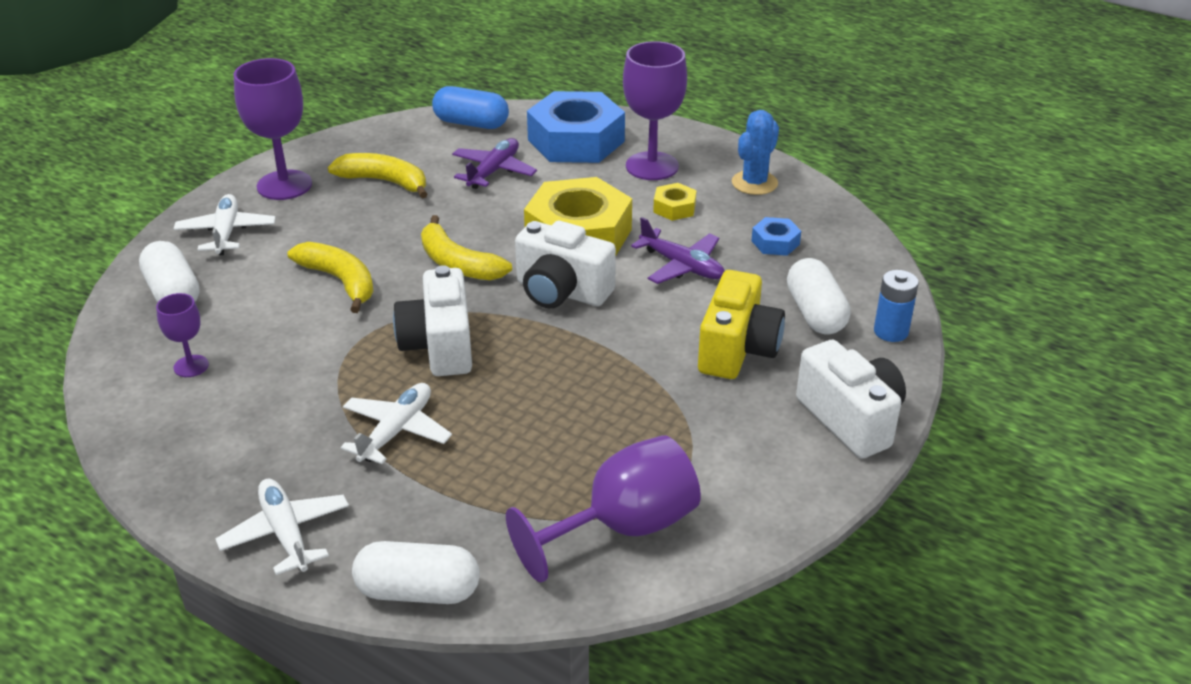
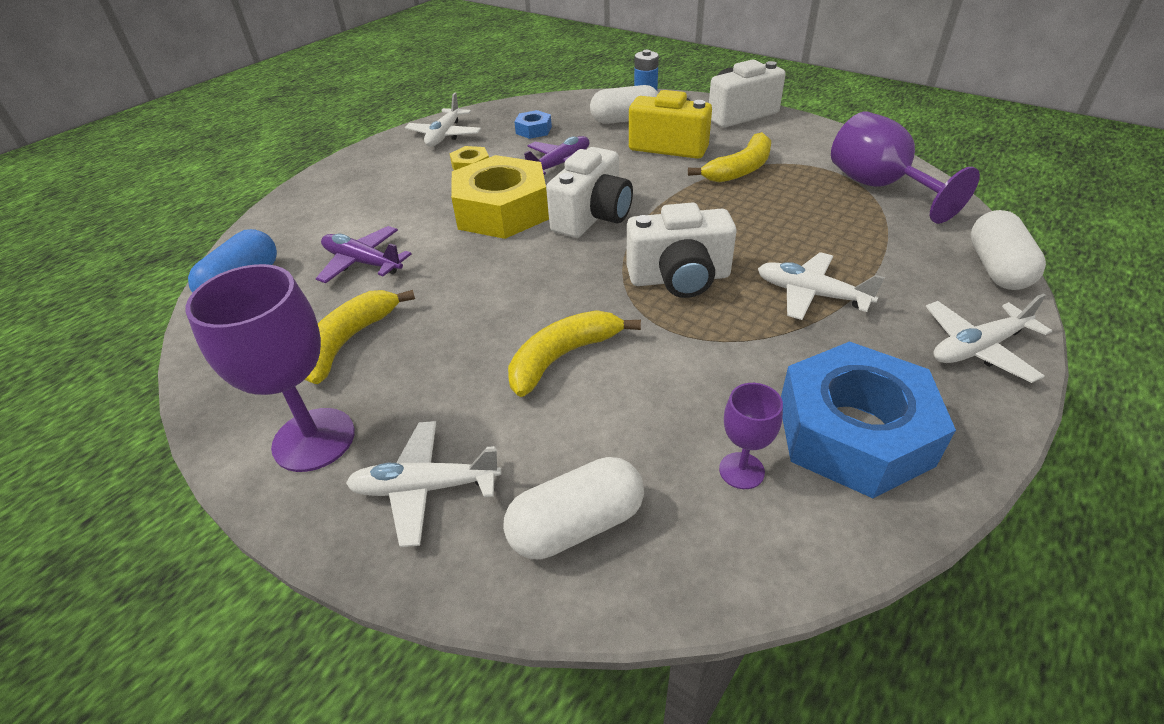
camera: 85 degrees left, 5 degrees up
yellow banana [421,215,512,281] -> yellow banana moved to [688,132,771,183]
blue nut [527,91,625,163] -> blue nut moved to [781,341,956,498]
purple goblet [623,41,687,180] -> none
blue cactus [732,110,779,195] -> white plane [405,93,481,147]

